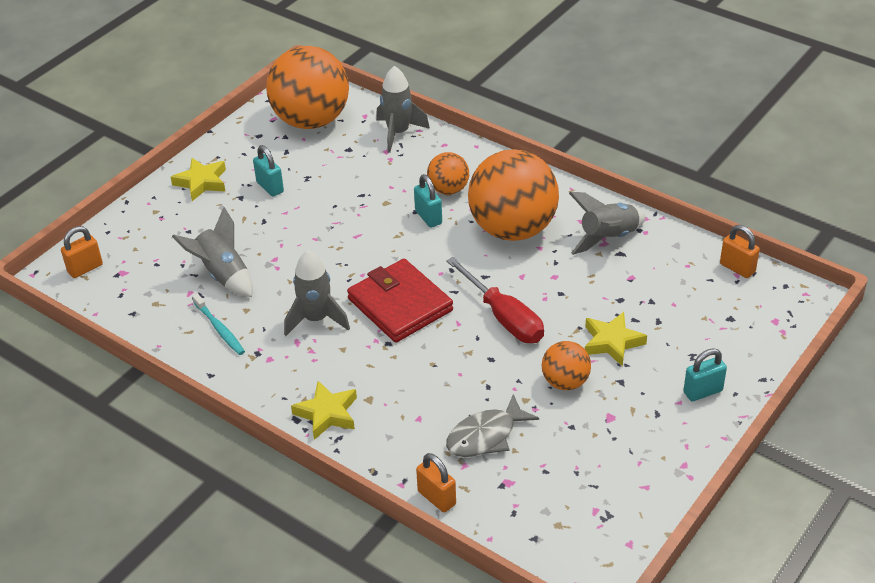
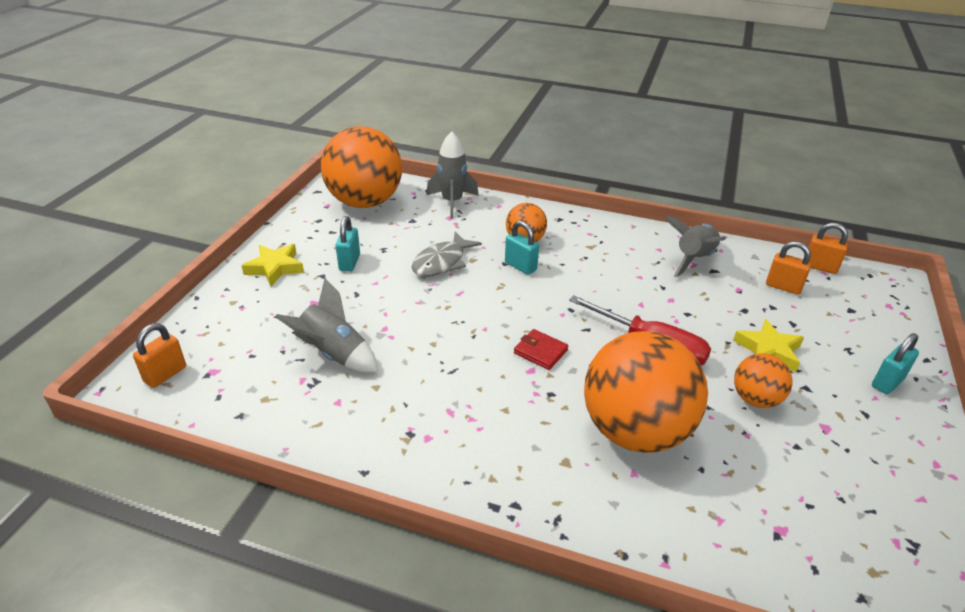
camera: 20 degrees left, 5 degrees down
turquoise toothbrush [192,293,245,355] -> none
turquoise padlock [253,145,284,197] -> turquoise padlock turned 60 degrees clockwise [336,216,360,272]
grey rocket [284,250,350,336] -> none
yellow star [291,381,357,440] -> none
red wallet [347,259,453,343] -> red wallet [514,329,568,370], size x0.47
orange padlock [416,453,456,512] -> orange padlock moved to [766,241,812,295]
grey fish [446,394,539,457] -> grey fish moved to [412,232,482,277]
orange ball [468,149,559,241] -> orange ball moved to [584,331,708,453]

